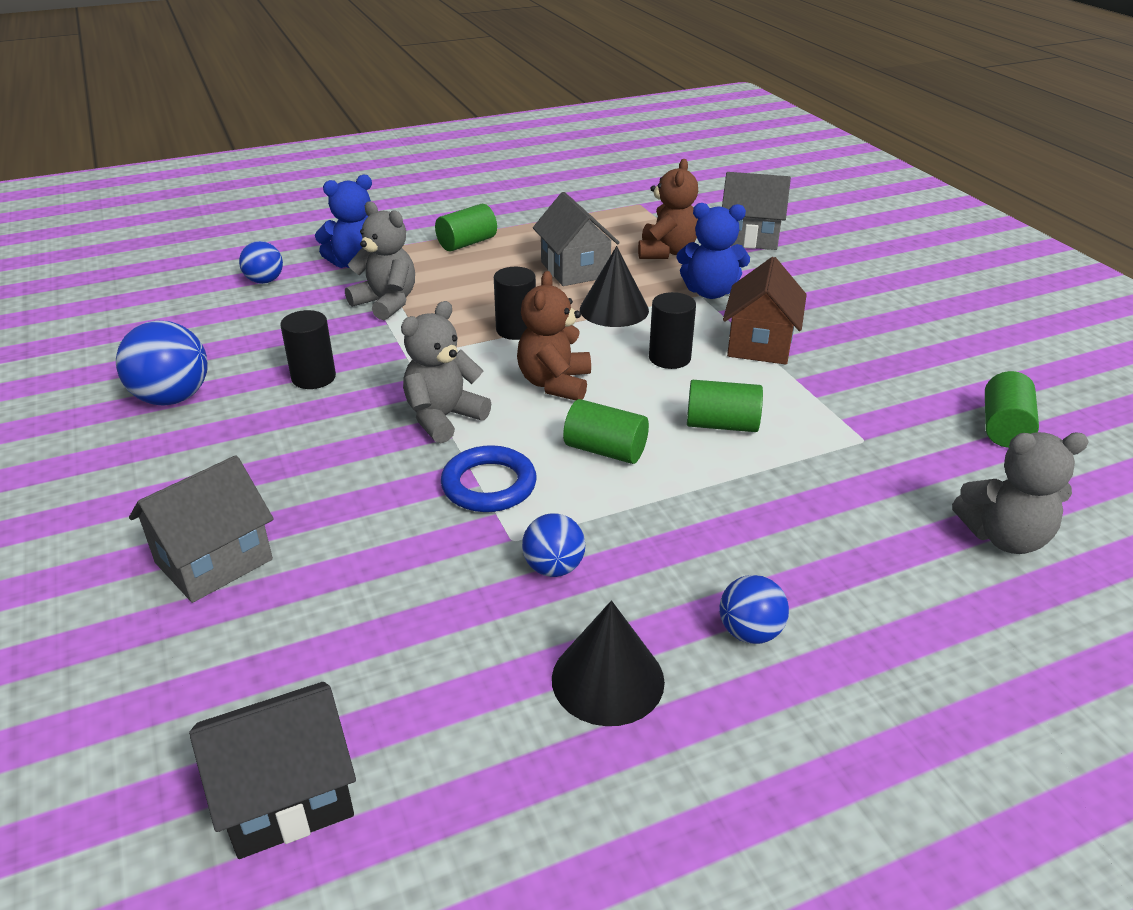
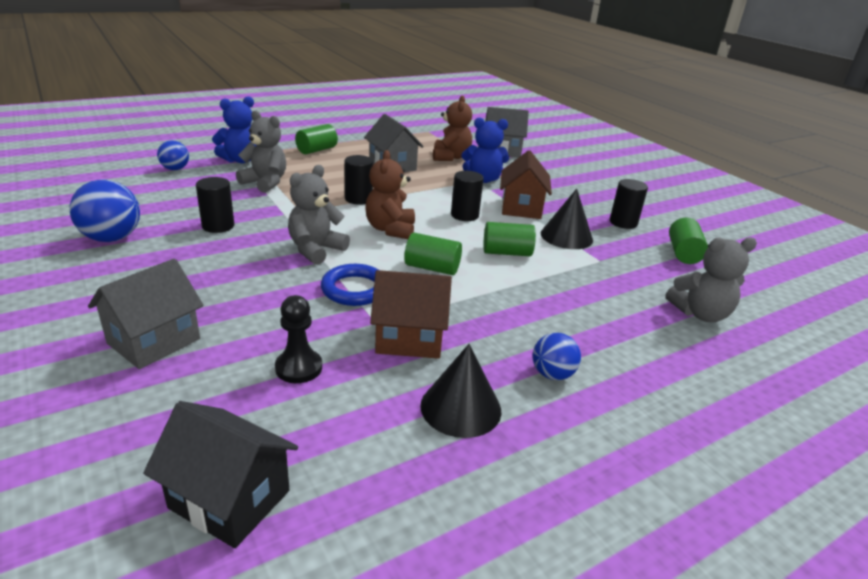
camera: 10 degrees left, 5 degrees down
black house [189,682,356,859] -> black house turned 60 degrees clockwise [143,401,298,548]
blue ball [522,513,585,577] -> brown house [370,270,452,359]
black cone [580,246,649,327] -> black cone moved to [541,189,593,249]
none -> black pawn [275,295,322,383]
none -> black cylinder [610,179,648,229]

